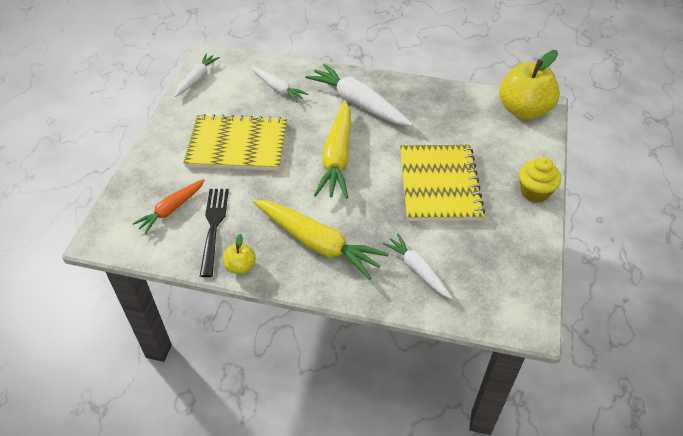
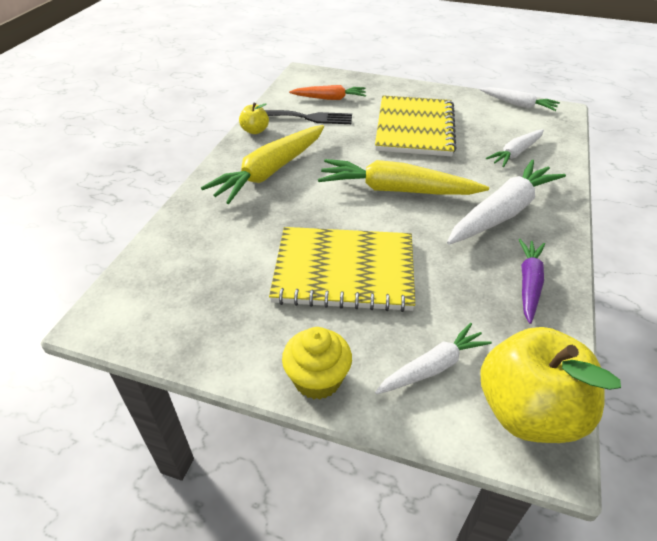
camera: 95 degrees right, 5 degrees down
orange carrot [132,179,205,234] -> orange carrot turned 135 degrees clockwise [289,85,366,100]
white carrot [383,234,452,299] -> white carrot moved to [375,323,492,394]
none -> purple carrot [518,239,545,324]

